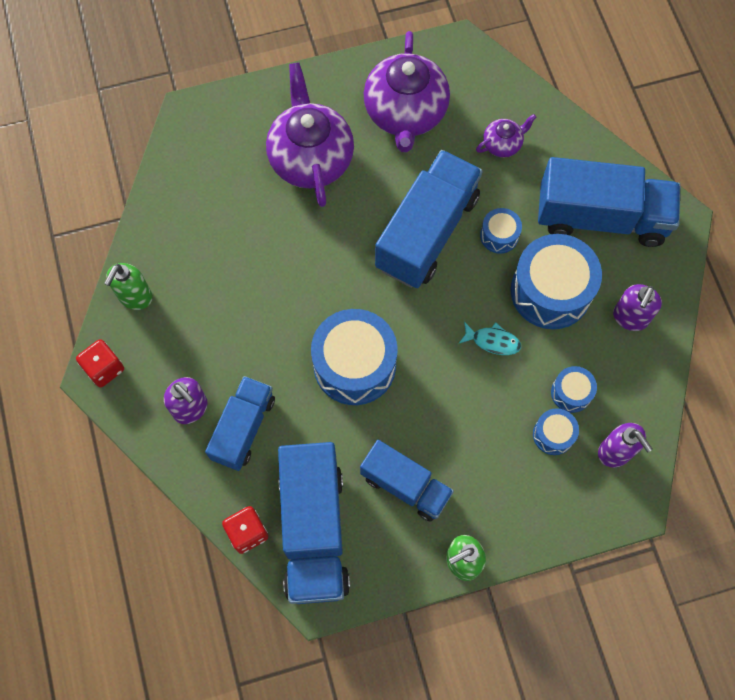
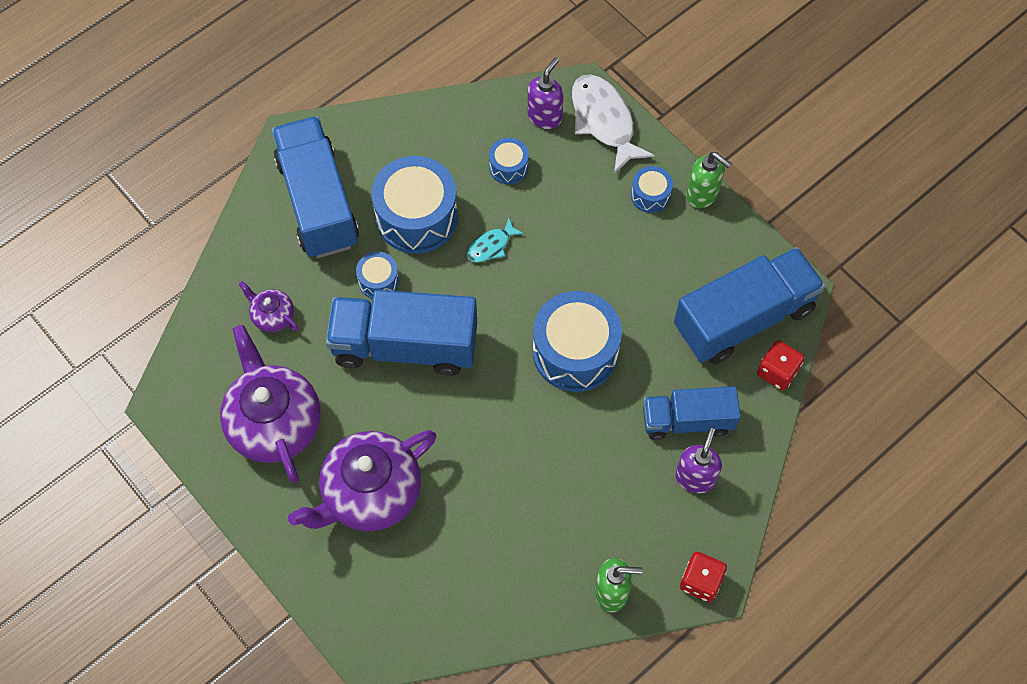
camera: 115 degrees left, 5 degrees down
blue truck [360,440,454,522] -> none
purple teapot [364,31,450,152] -> purple teapot turned 90 degrees counterclockwise [220,325,321,483]
turquoise fish [459,322,521,355] -> turquoise fish turned 120 degrees counterclockwise [467,218,524,263]
blue drum [533,408,579,455] -> blue drum moved to [631,166,673,213]
purple soap dispenser [613,284,662,331] -> none
none -> white fish [572,74,655,174]

